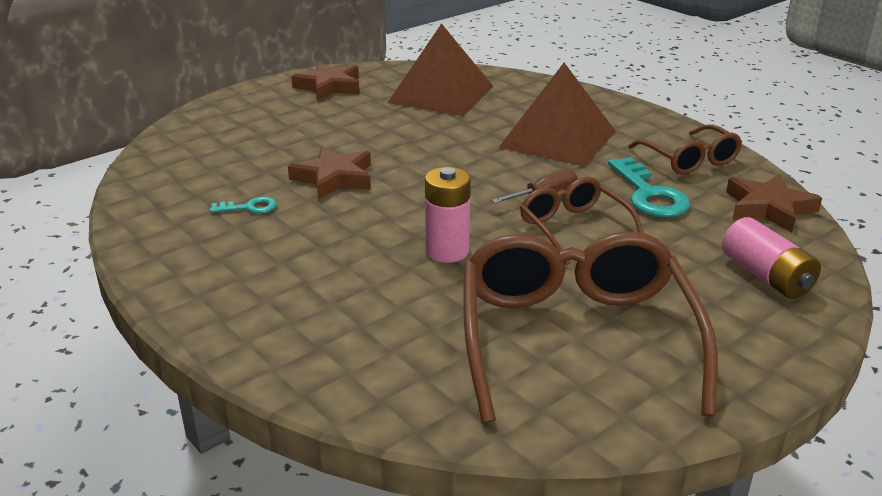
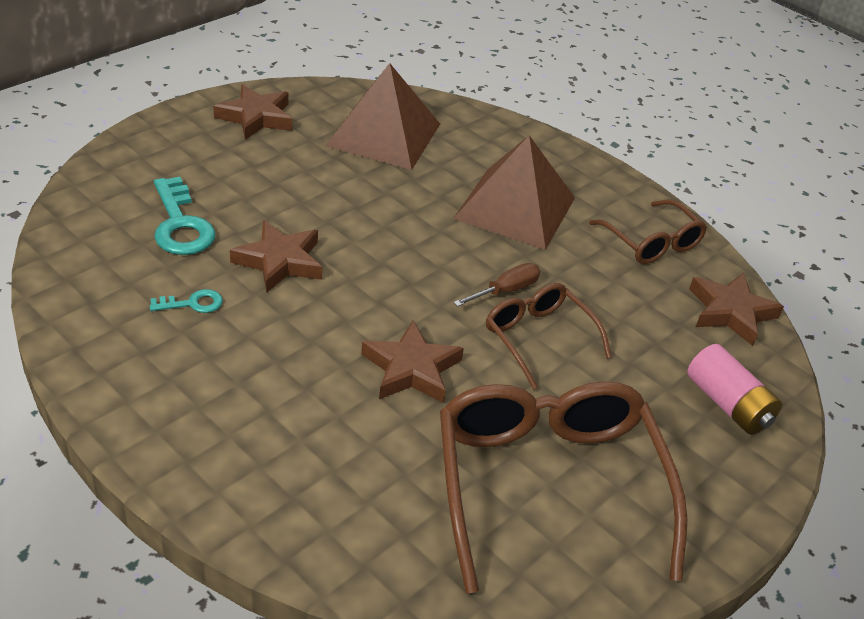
camera: 10 degrees left, 10 degrees up
pink battery [425,167,471,263] -> brown star [361,320,464,403]
turquoise key [608,157,691,217] -> turquoise key moved to [154,177,216,255]

